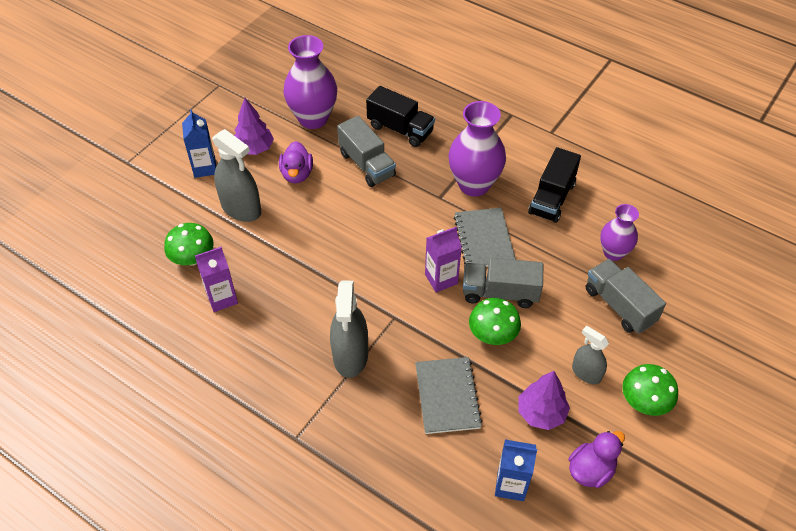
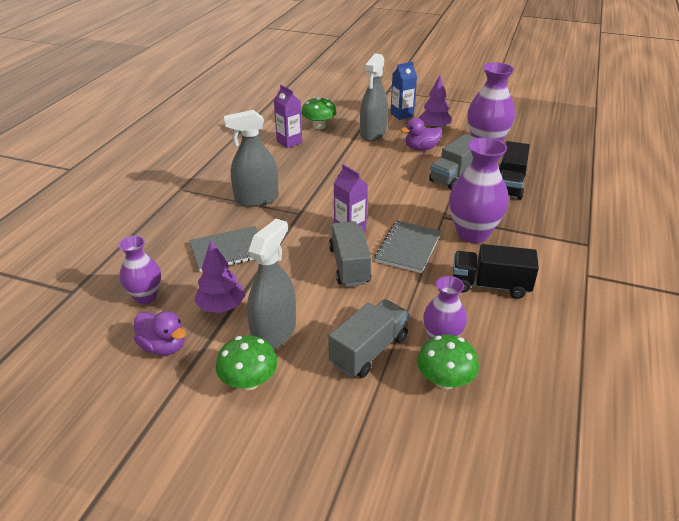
camera: 75 degrees right, 15 degrees down
grey notebook [454,208,516,267] -> grey notebook turned 45 degrees counterclockwise [375,221,441,273]
green mushroom [469,298,521,345] -> green mushroom moved to [417,335,479,389]
blue carton [495,439,537,501] -> purple vase [118,236,161,304]
grey spray bottle [572,326,609,384] -> grey spray bottle [247,219,296,349], size x1.67

